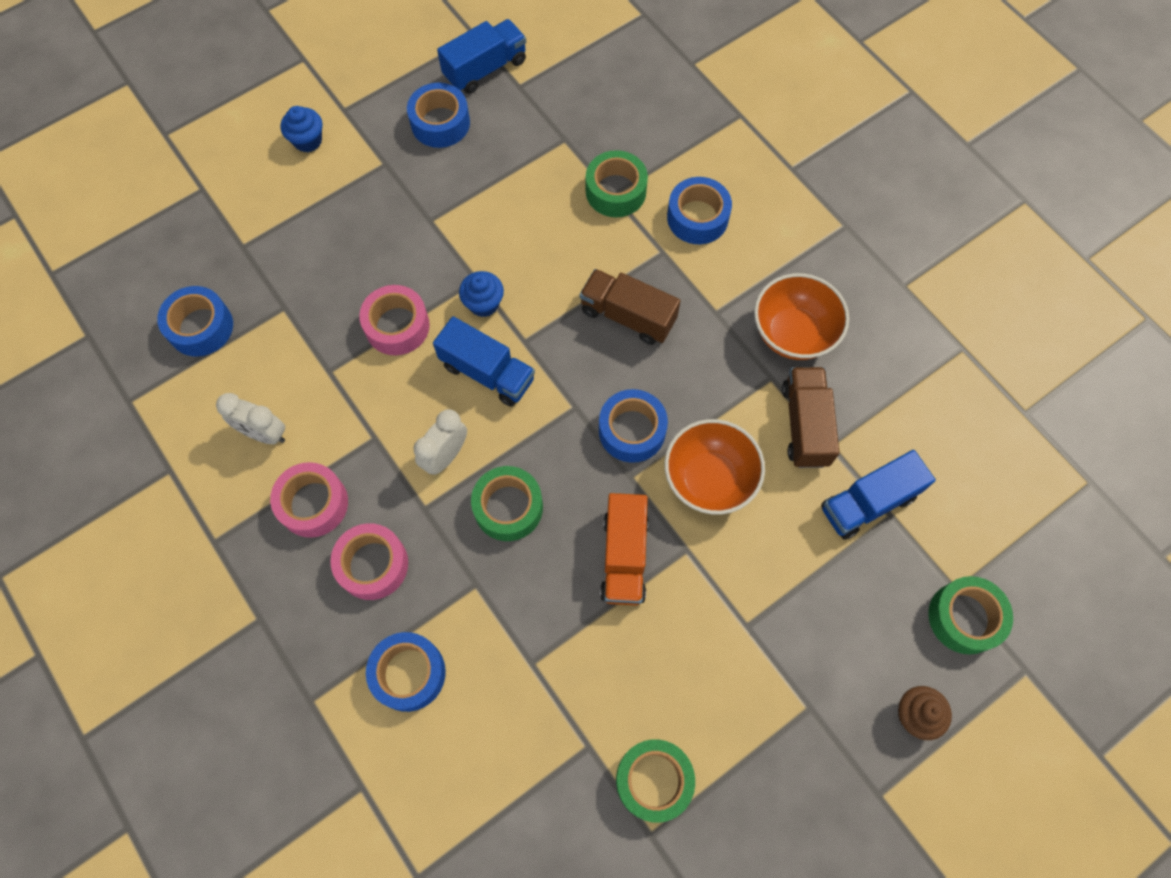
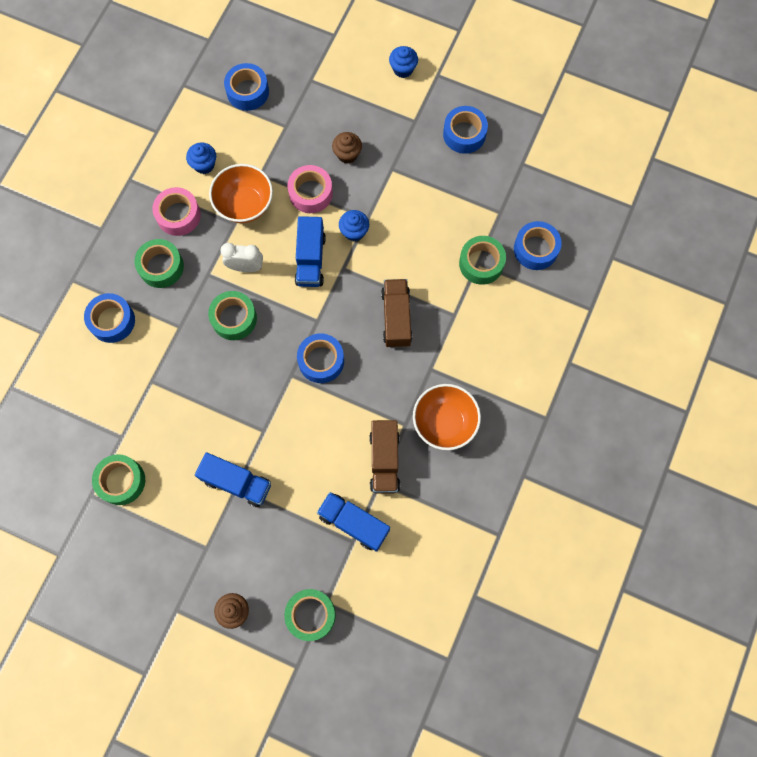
camera: 60 degrees right, 5 degrees up
white clock [216,393,285,444] -> blue cupcake [186,142,216,174]
pink tape [330,523,408,600] -> green tape [134,239,184,288]
blue truck [437,19,526,94] -> blue truck moved to [195,452,271,508]
orange truck [600,493,648,605] -> none
orange bowl [665,419,765,514] -> orange bowl moved to [209,164,273,223]
blue tape [667,177,732,244] -> blue tape moved to [514,221,562,270]
brown truck [782,367,840,468] -> brown truck turned 120 degrees clockwise [369,420,400,494]
none -> brown cupcake [332,132,362,163]

